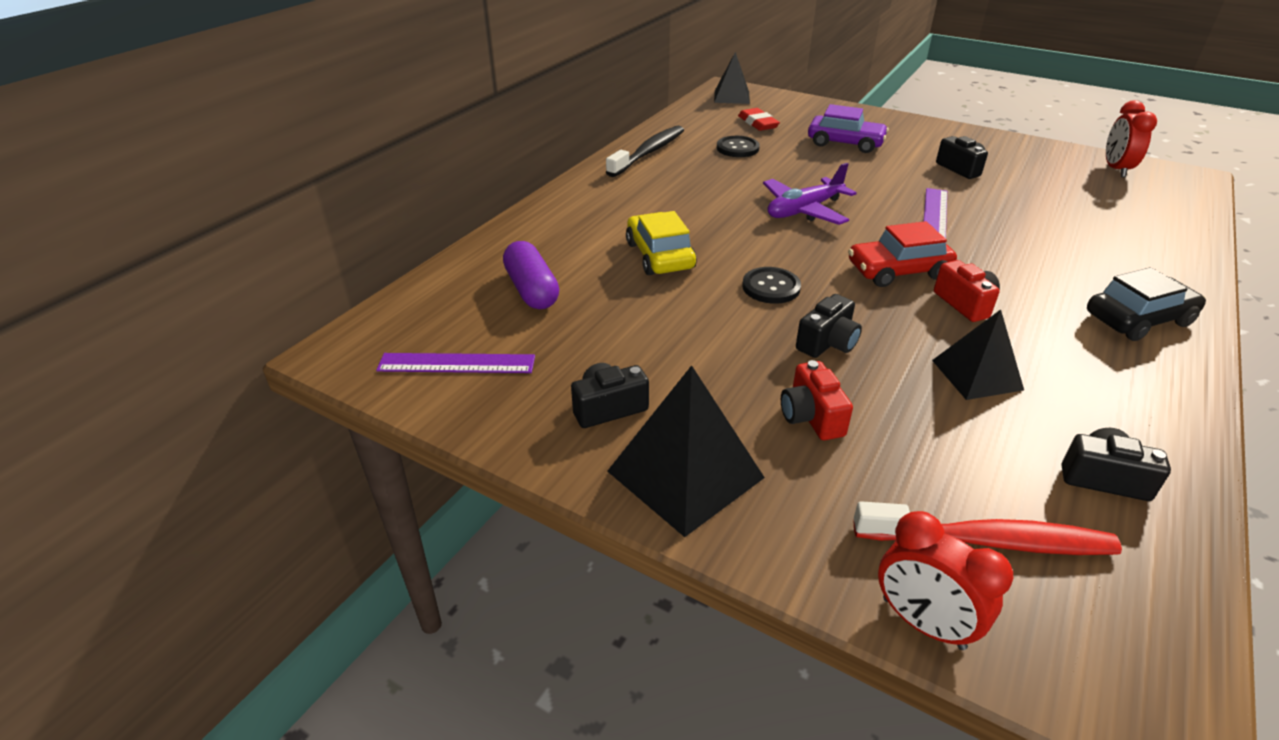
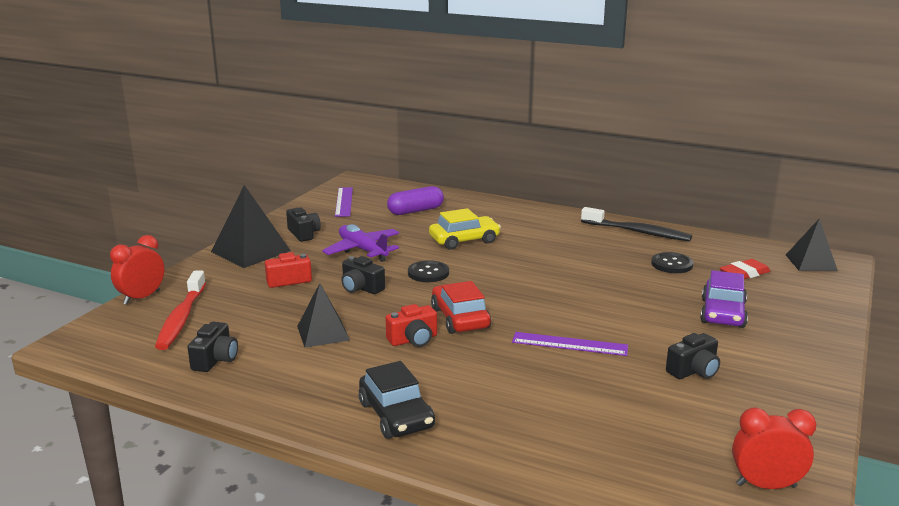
camera: 85 degrees right, 15 degrees down
purple plane [763,163,857,225] -> purple plane moved to [322,224,400,262]

